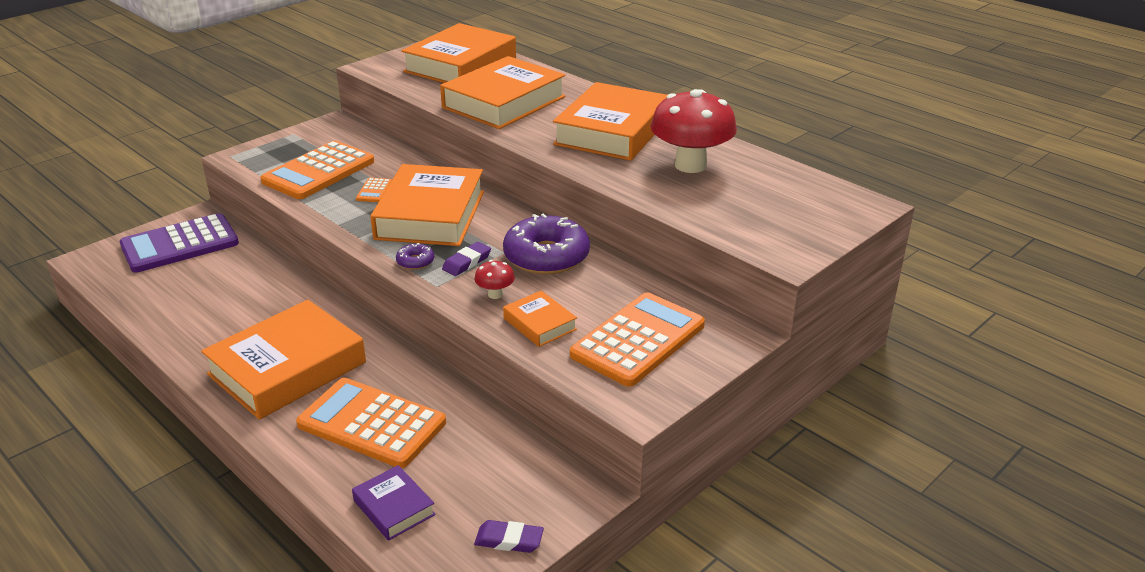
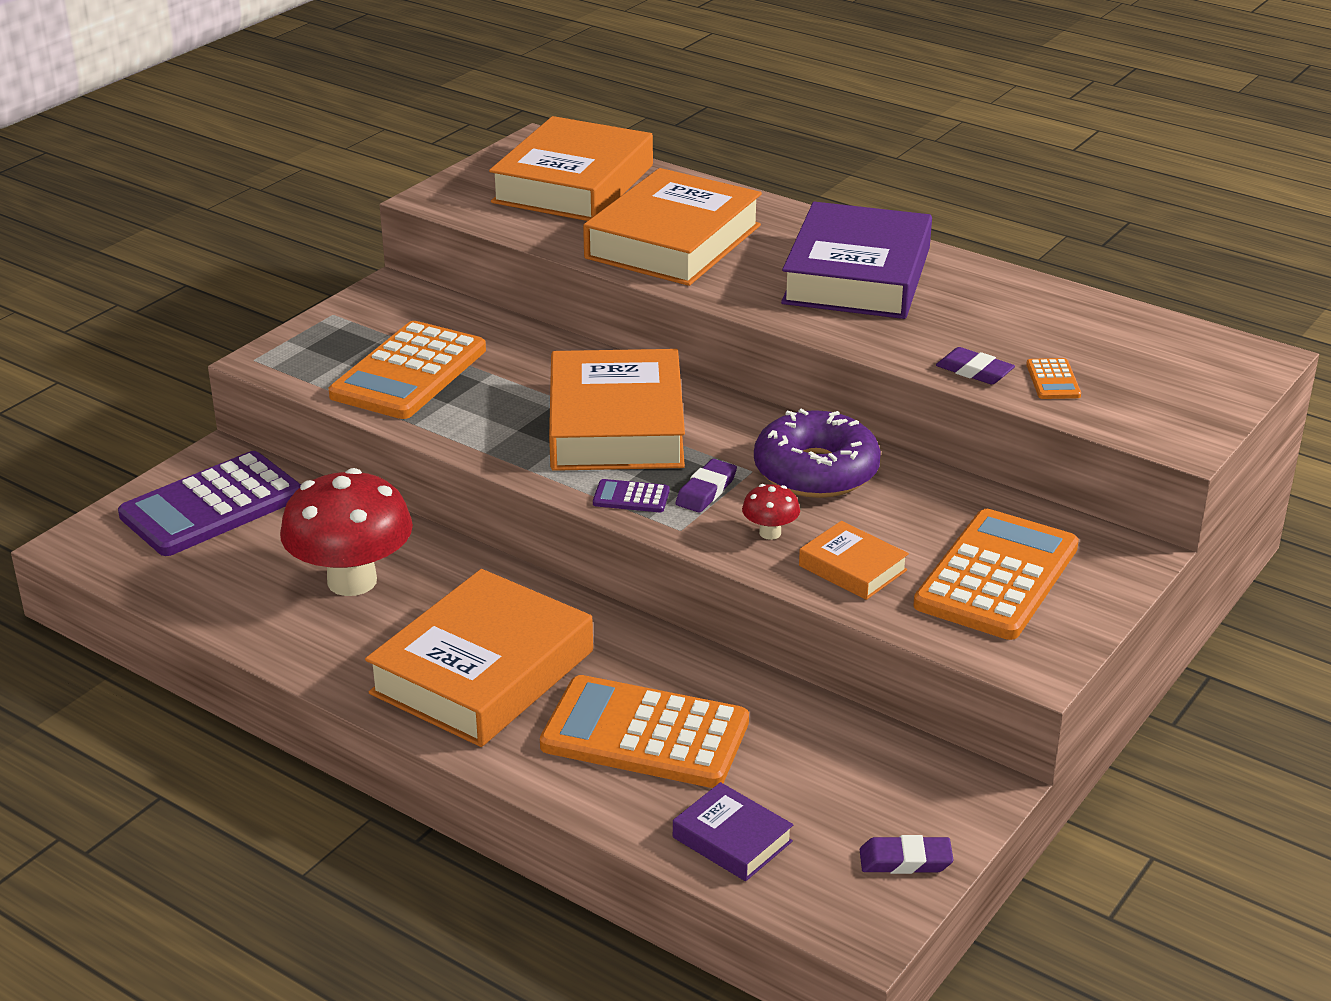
camera: 10 degrees left, 0 degrees up
orange calculator [356,178,392,202] -> orange calculator moved to [1026,358,1081,399]
purple donut [396,243,434,270] -> purple calculator [593,479,670,512]
orange book [553,82,667,161] -> purple book [781,202,932,319]
red mushroom [650,89,737,173] -> red mushroom moved to [280,468,413,596]
none -> purple eraser [936,347,1015,385]

